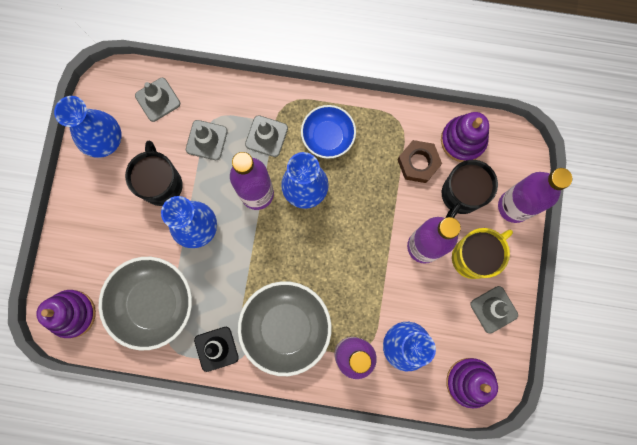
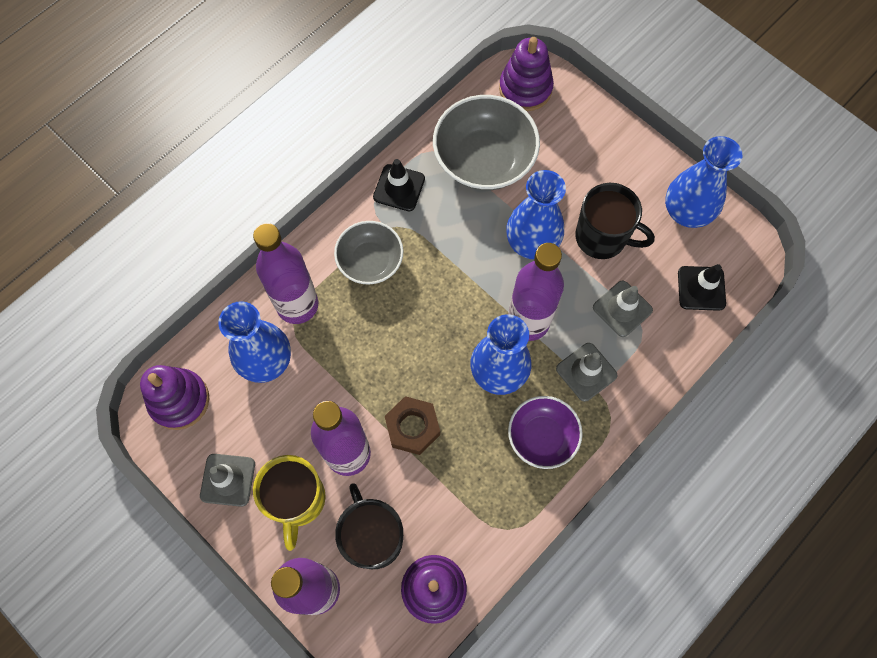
camera: 125 degrees right, 10 degrees down
grey traffic cone [135,78,180,122] -> black traffic cone [678,264,726,311]
grey bowl [238,281,332,376] -> grey bowl [334,221,403,284], size x0.63
blue bowl [301,105,356,159] -> purple bowl [508,396,583,469]
brown nut [398,140,442,183] -> brown nut moved to [385,396,440,455]

